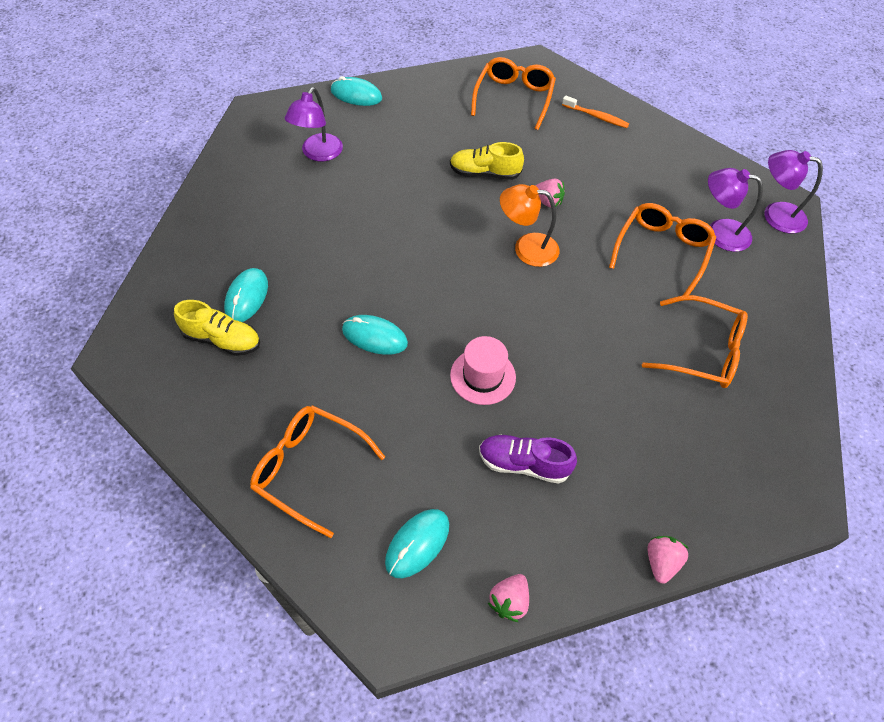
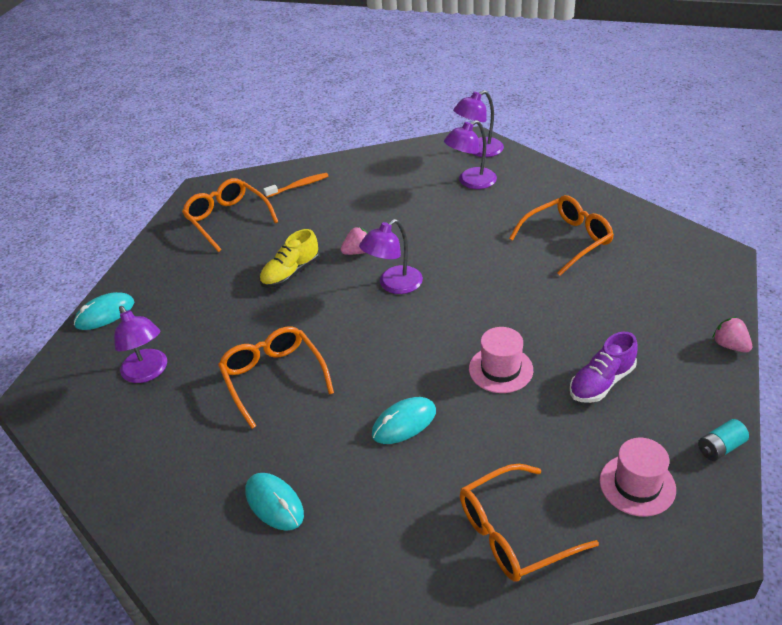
camera: 50 degrees left, 15 degrees down
yellow shoe [174,300,260,356] -> none
turquoise mouse [385,509,449,578] -> pink hat [600,438,676,517]
pink strawberry [488,574,529,622] -> turquoise battery [698,419,749,461]
orange lamp [500,184,559,267] -> purple lamp [359,219,423,294]
orange glasses [609,203,716,296] -> orange glasses moved to [218,326,334,429]

